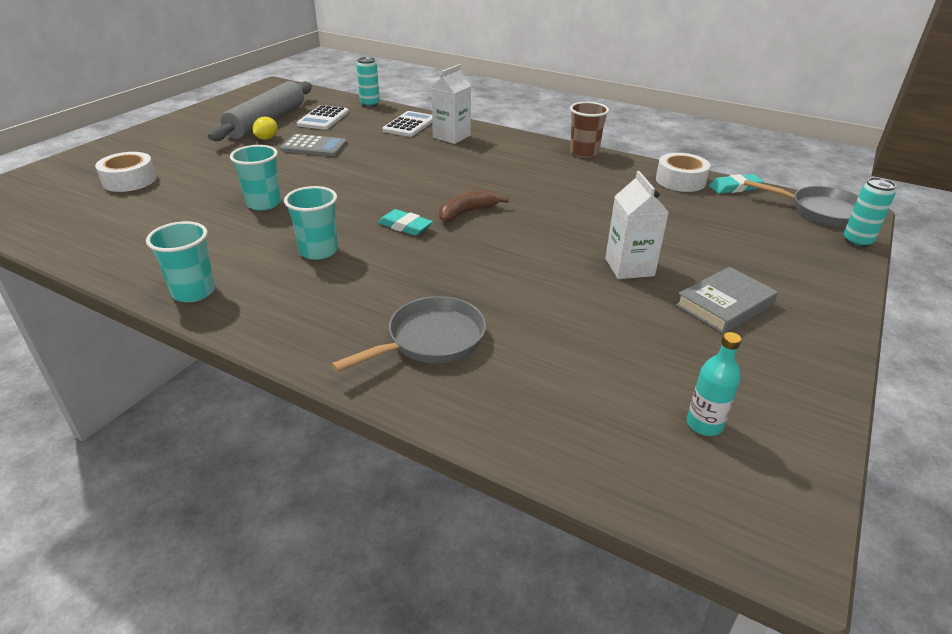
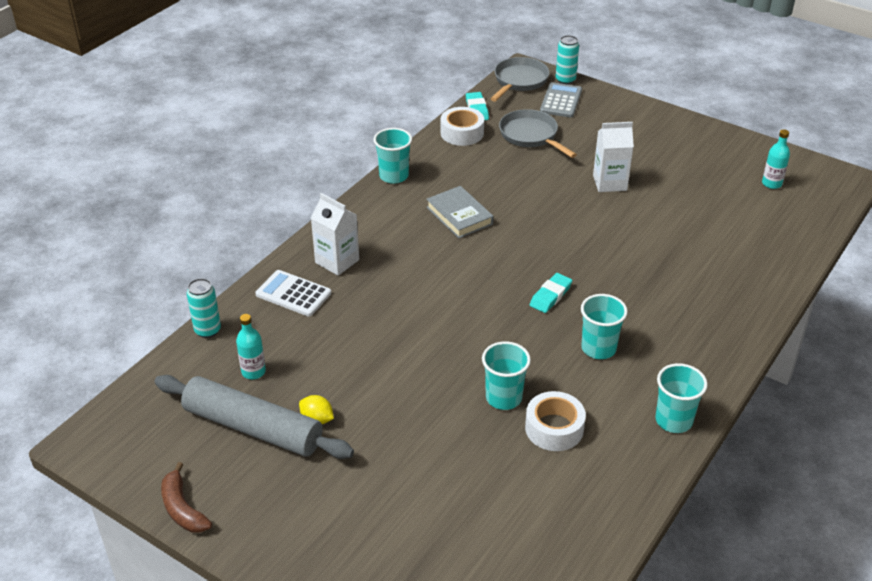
camera: 85 degrees left, 5 degrees up
white tape [95,152,156,192] -> white tape moved to [525,391,586,451]
grey calculator [280,134,347,156] -> grey calculator moved to [540,82,582,117]
white calculator [297,105,349,130] -> turquoise bottle [236,314,266,379]
grey pan [331,296,486,372] -> grey pan moved to [499,109,577,158]
brown banana [439,190,509,222] -> brown banana moved to [161,462,212,533]
brown cup [570,102,609,158] -> turquoise cup [374,128,412,184]
grey book [676,267,778,334] -> grey book moved to [426,186,494,239]

